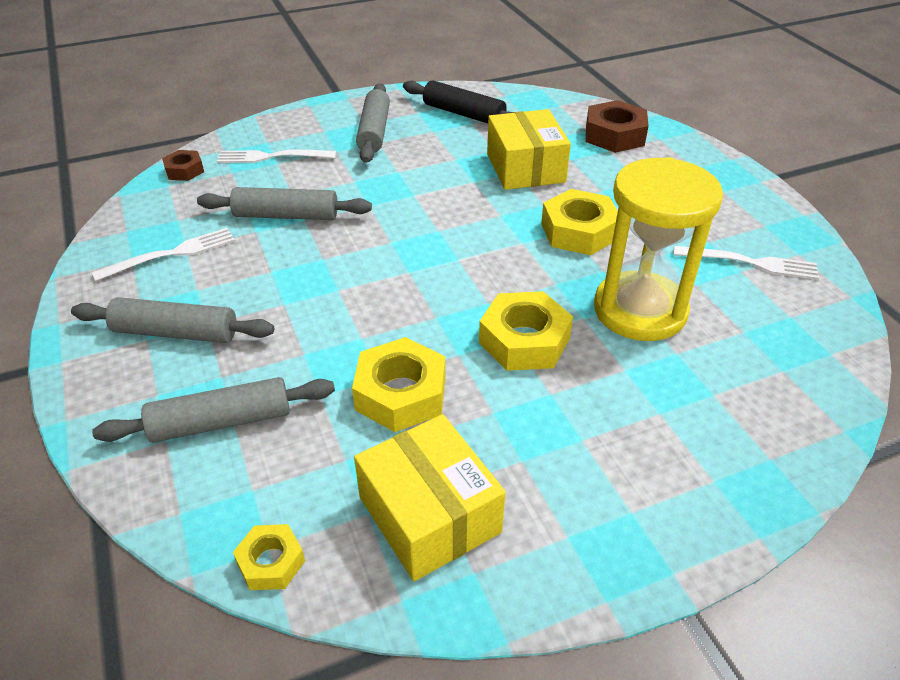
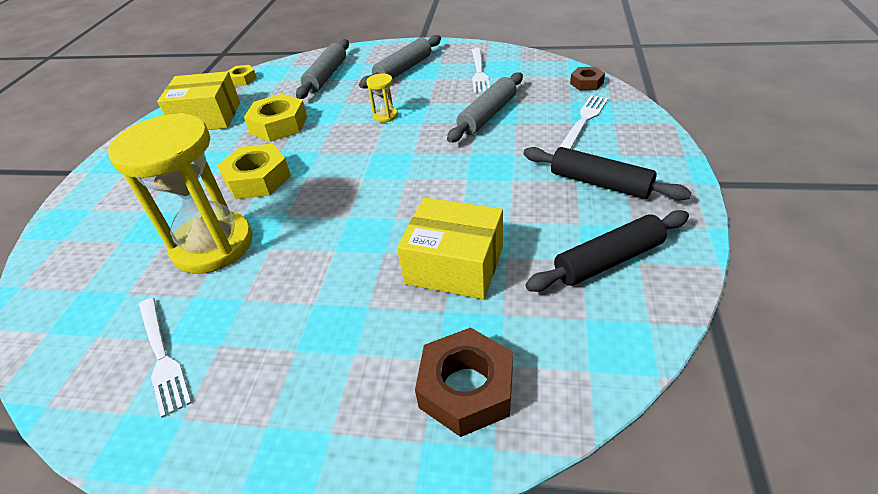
camera: 125 degrees right, 0 degrees up
grey rolling pin [356,83,390,163] -> black rolling pin [523,147,691,201]
yellow nut [541,189,618,255] -> none
white fork [674,246,819,280] -> white fork turned 75 degrees counterclockwise [139,298,192,418]
none -> yellow hourglass [366,74,398,123]

